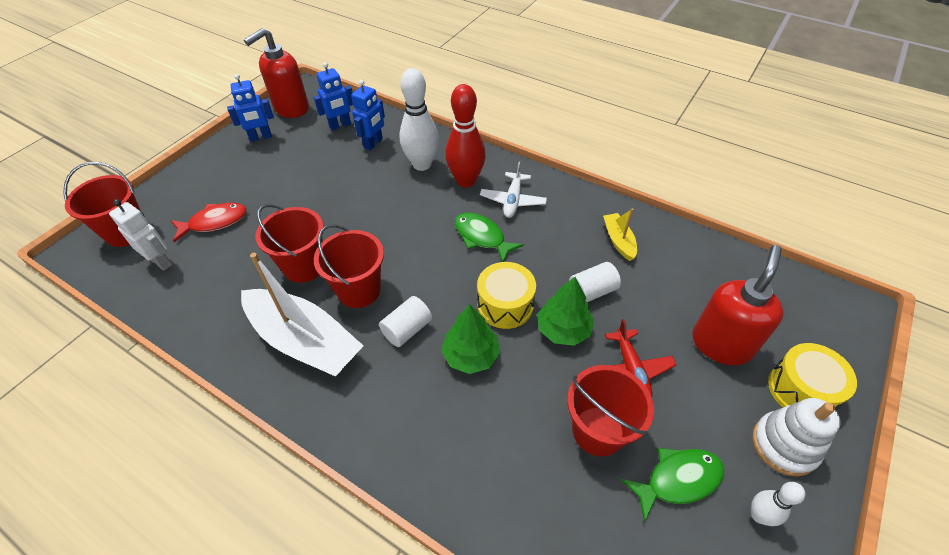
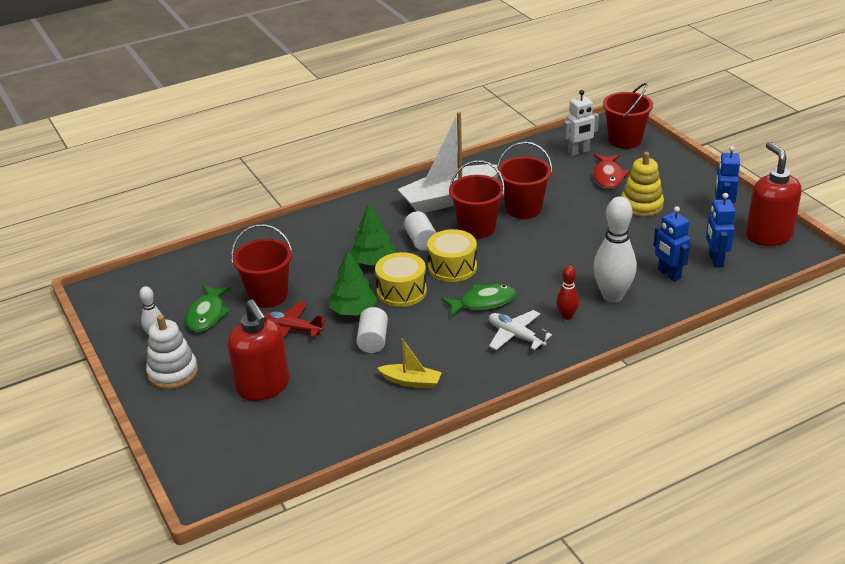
camera: 120 degrees right, 15 degrees down
red bowling pin [445,84,486,187] -> red bowling pin [557,266,579,320], size x0.52
yellow drum [768,343,857,410] -> yellow drum moved to [427,229,477,282]
none -> yellow stacking toy [621,152,664,217]

